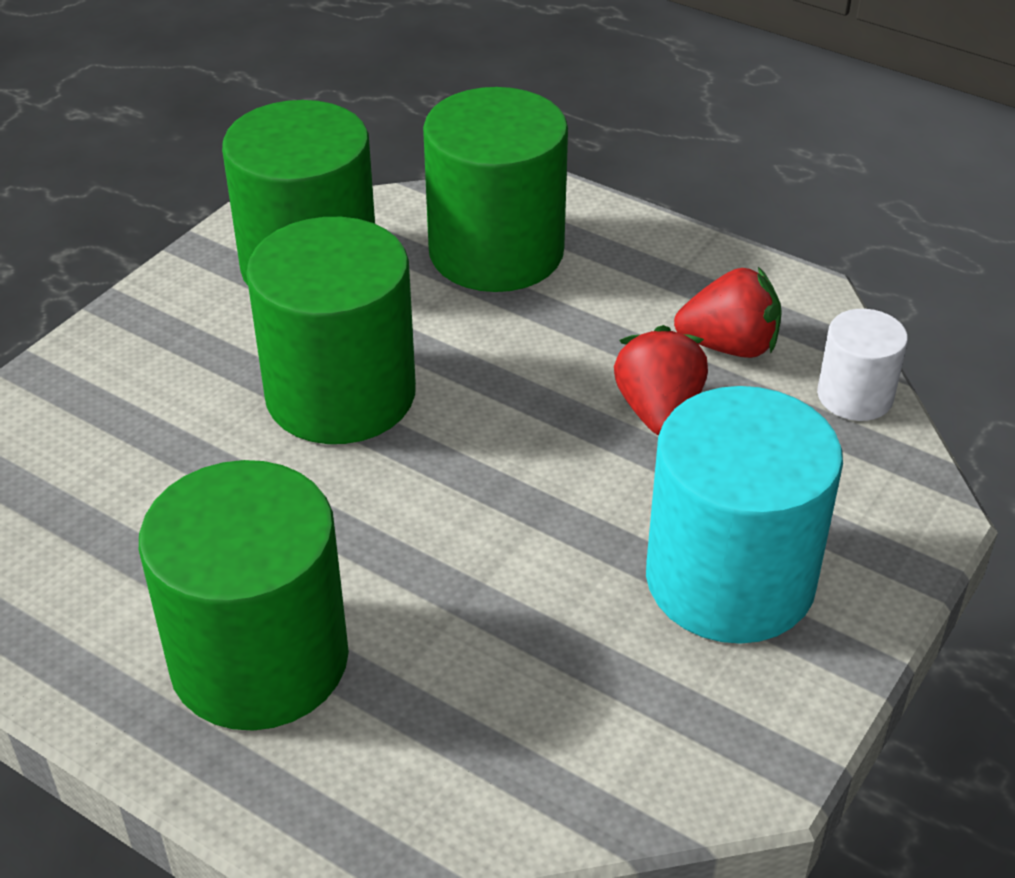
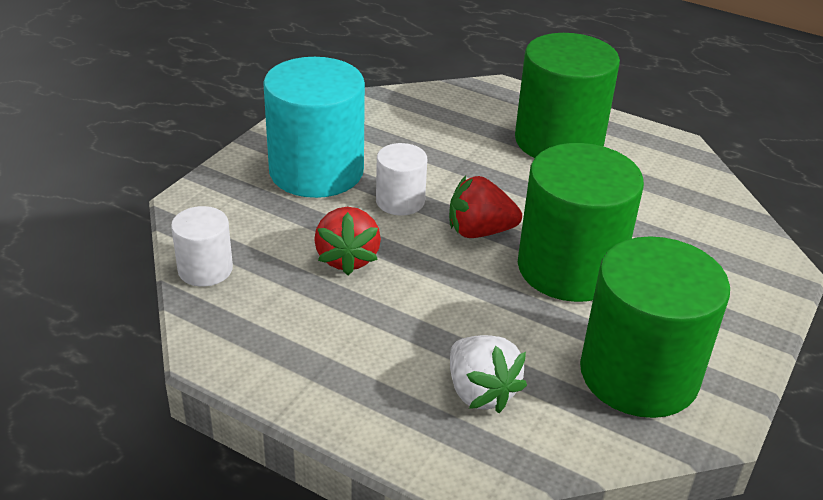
camera: 175 degrees right, 5 degrees down
green cylinder [423,87,568,292] -> white strawberry [450,335,527,413]
red strawberry [674,267,782,358] -> red strawberry moved to [449,176,522,238]
none -> white cylinder [376,143,427,215]

